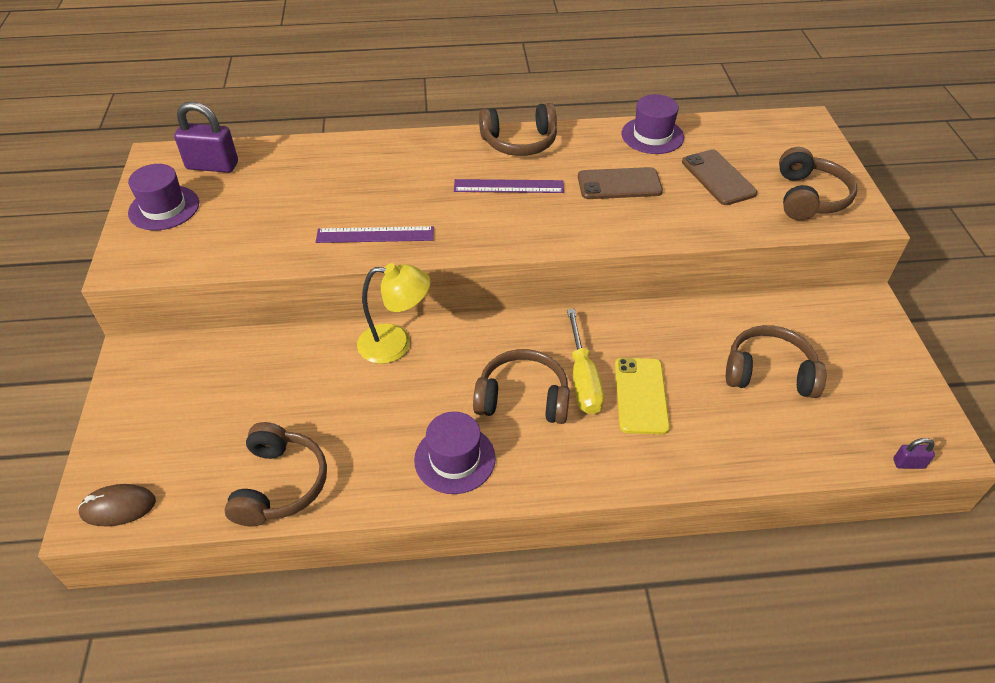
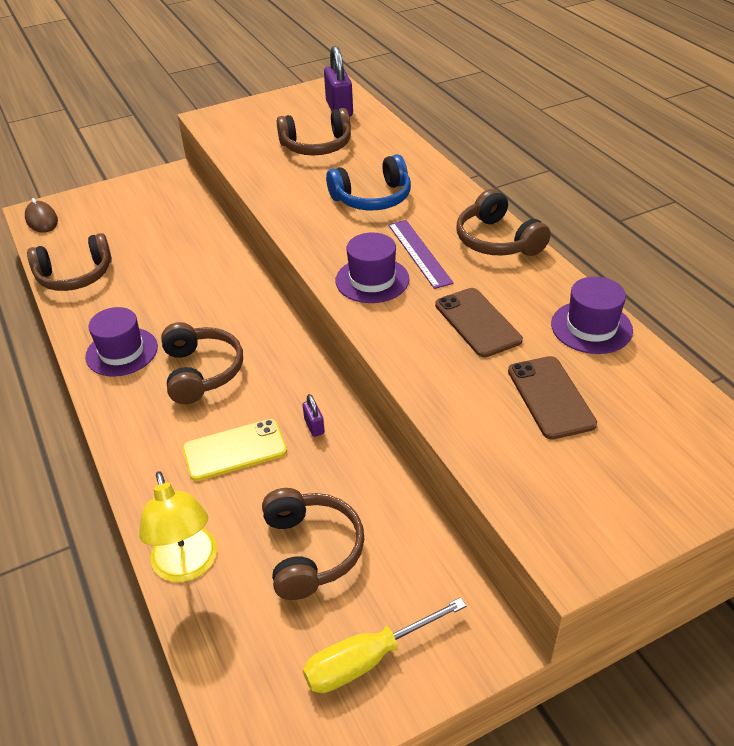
camera: 70 degrees right, 5 degrees down
purple hat [128,164,199,230] -> purple hat moved to [336,233,409,303]
purple ruler [316,226,434,243] -> none
yellow lamp [357,263,431,364] -> yellow lamp moved to [139,471,217,582]
yellow screwdriver [567,309,604,415] -> yellow screwdriver moved to [303,597,466,693]
brown phone [682,149,757,205] -> brown phone turned 60 degrees counterclockwise [508,356,597,440]
brown headphones [779,147,857,220] -> brown headphones moved to [277,108,351,155]
purple padlock [893,438,935,469] -> purple padlock moved to [303,394,325,437]
none -> blue headphones [326,154,411,210]

